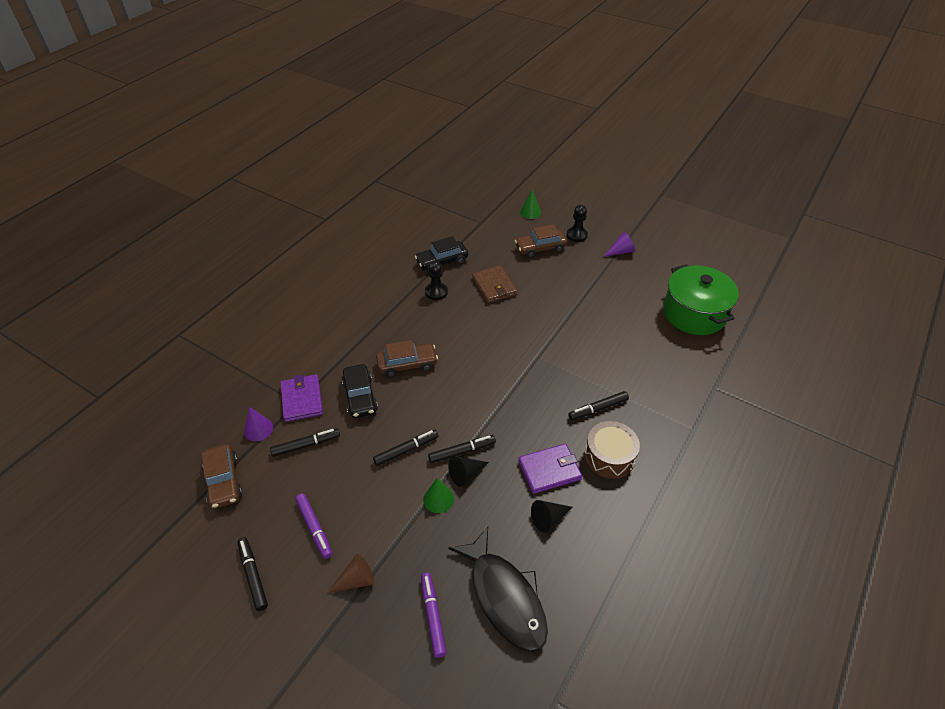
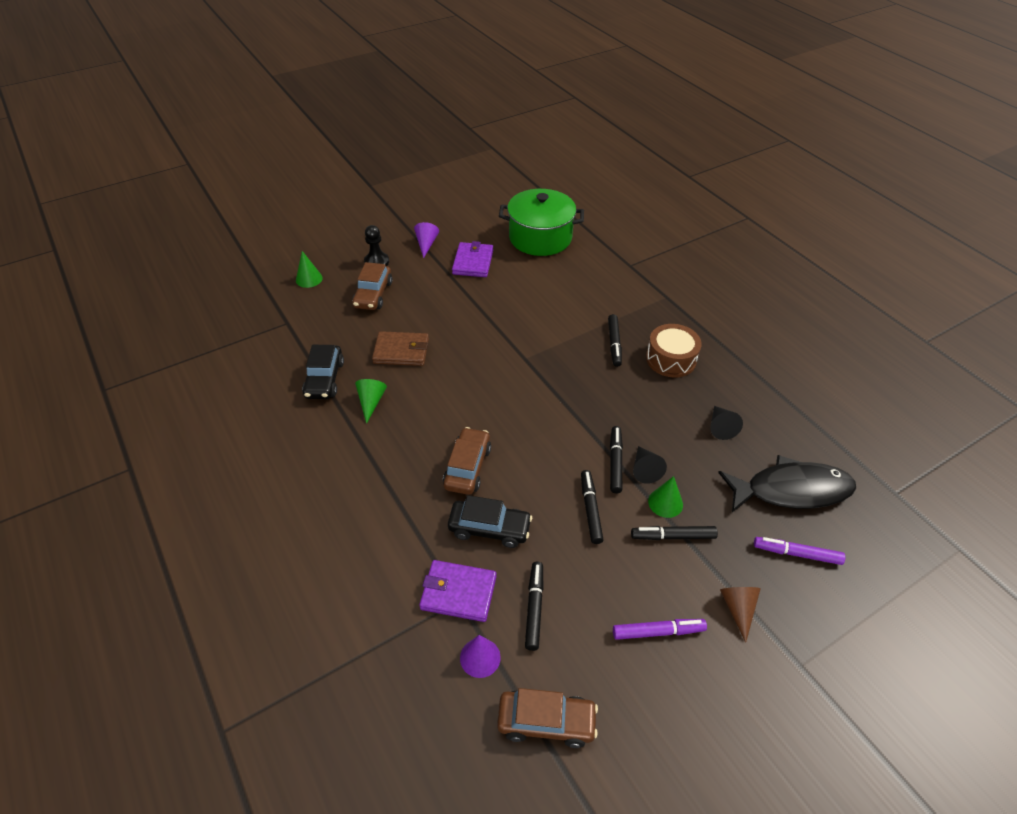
camera: 65 degrees left, 0 degrees up
black marker [237,537,268,611] -> black marker moved to [631,526,718,540]
black pawn [425,261,448,300] -> green cone [355,379,387,424]
purple wallet [518,444,582,494] -> purple wallet moved to [452,241,493,277]

